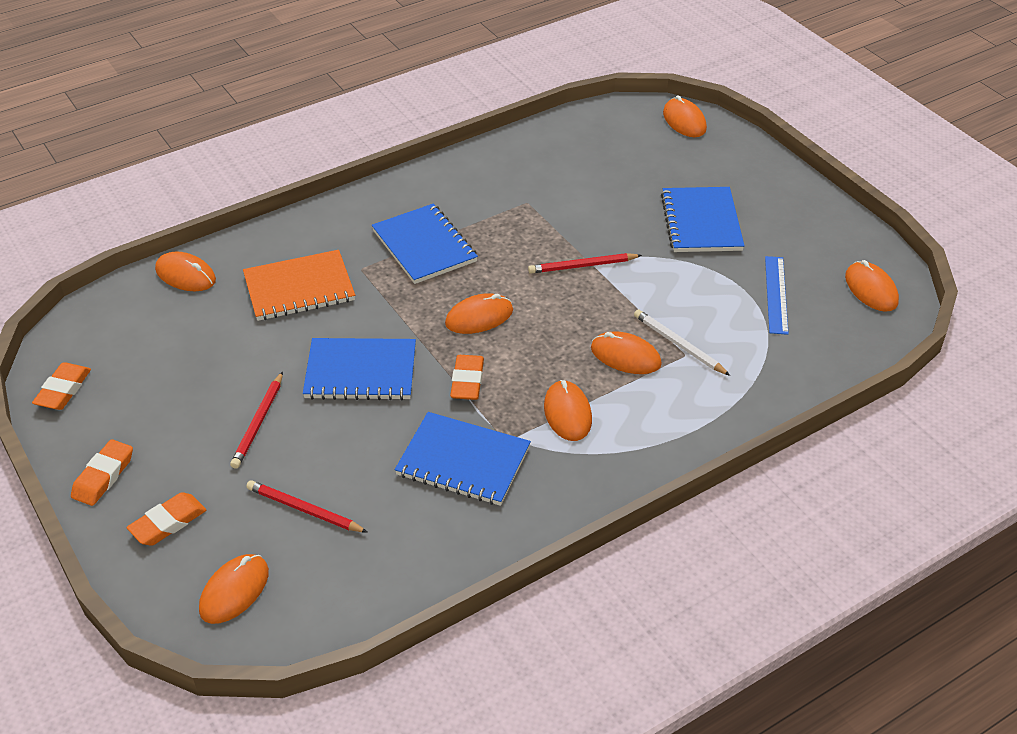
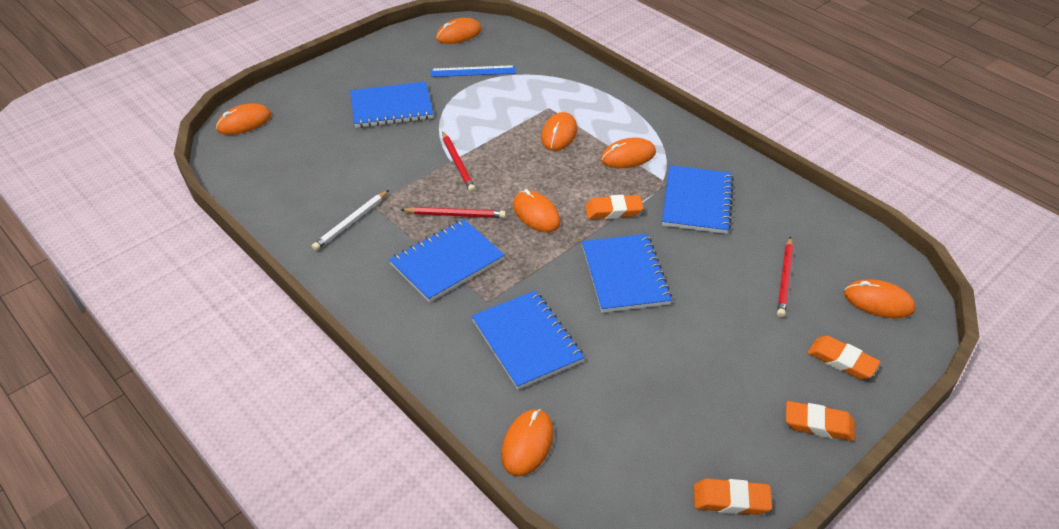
camera: 100 degrees left, 0 degrees up
red pencil [230,372,283,469] -> red pencil moved to [401,207,506,218]
orange notebook [243,250,355,321] -> blue notebook [472,291,584,390]
white pencil [634,309,730,376] -> white pencil moved to [312,190,389,251]

